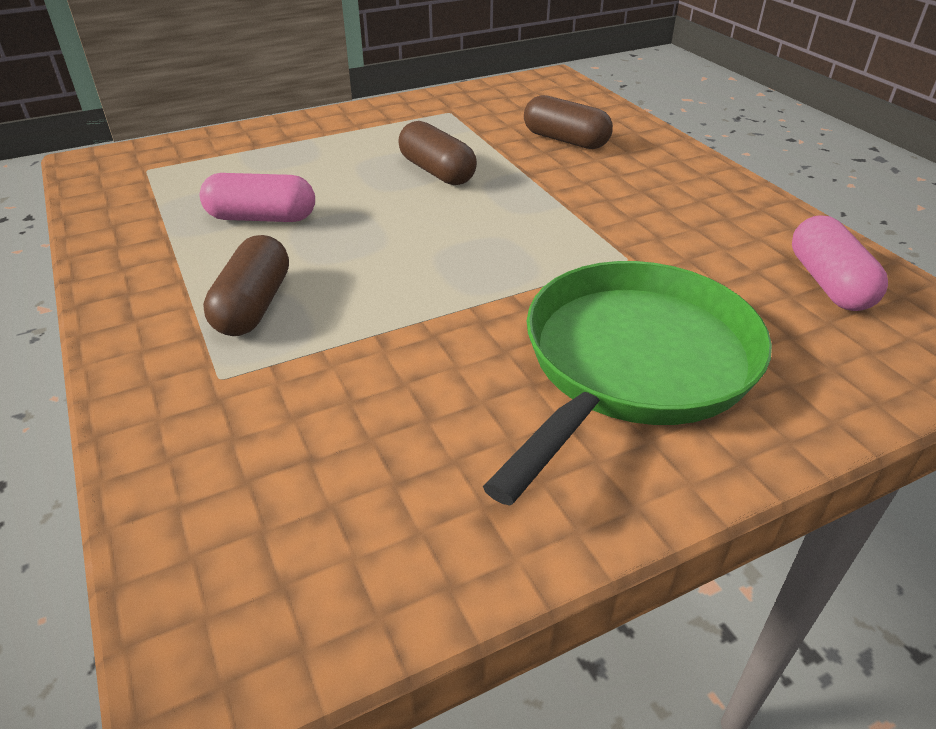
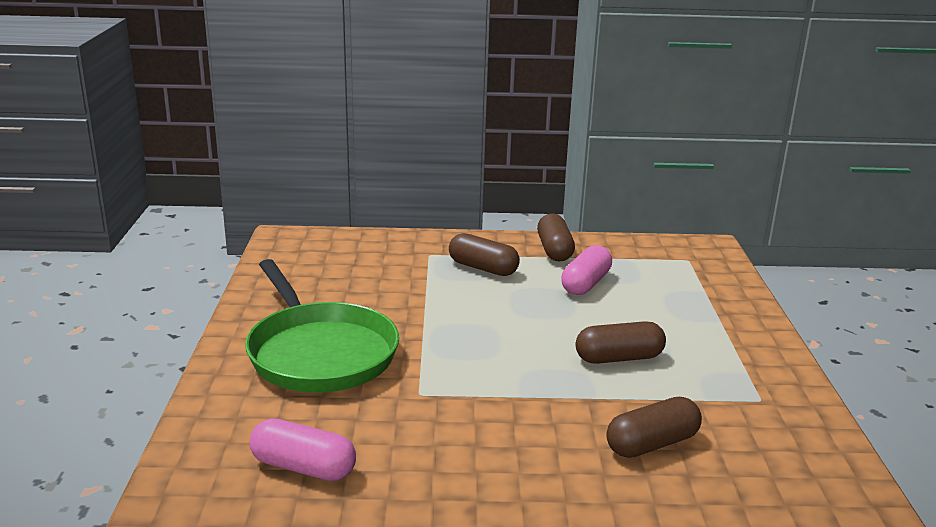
camera: 115 degrees right, 15 degrees down
none -> brown capsule [537,213,575,262]

